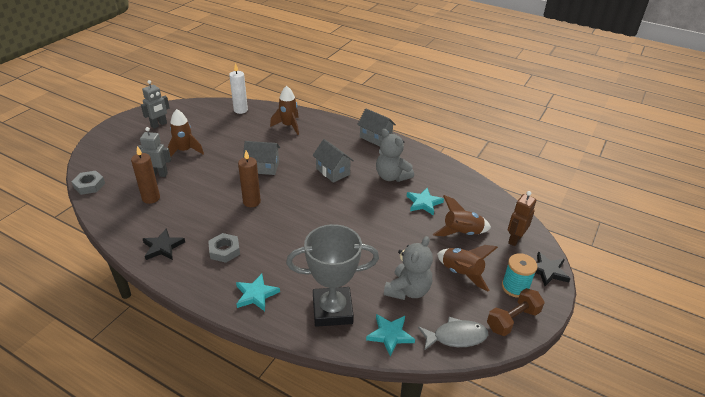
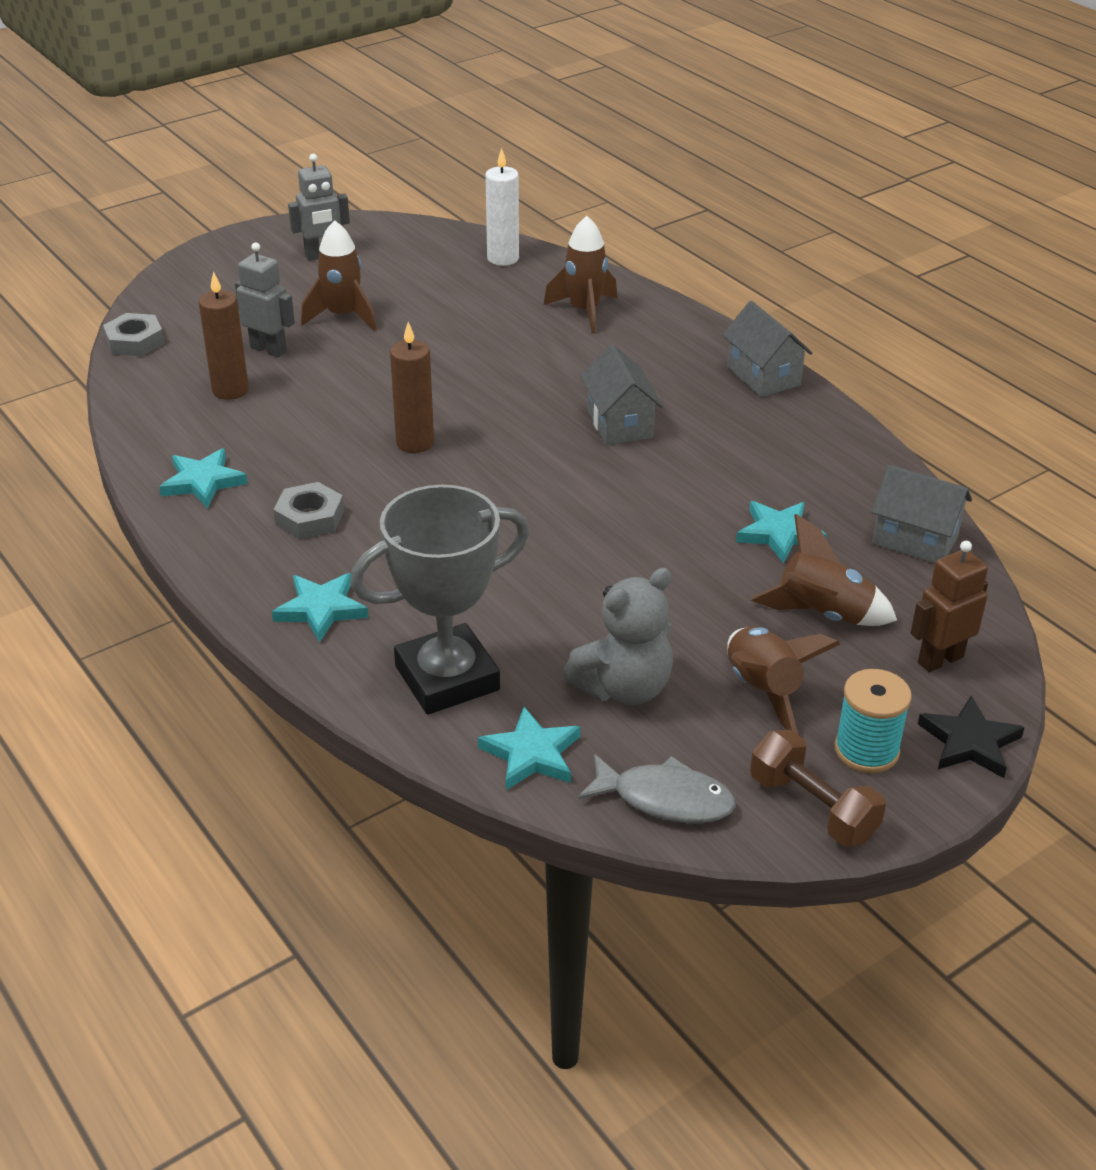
camera: 25 degrees right, 0 degrees up
black star [143,228,185,260] -> turquoise star [159,448,248,508]
grey house [243,141,280,175] -> grey house moved to [871,465,972,563]
grey trophy [286,224,379,327] -> grey trophy turned 45 degrees counterclockwise [350,485,529,715]
grey teddy bear [376,129,414,182] -> none
brown dumbbell [487,288,544,336] -> brown dumbbell turned 60 degrees clockwise [750,730,886,846]

